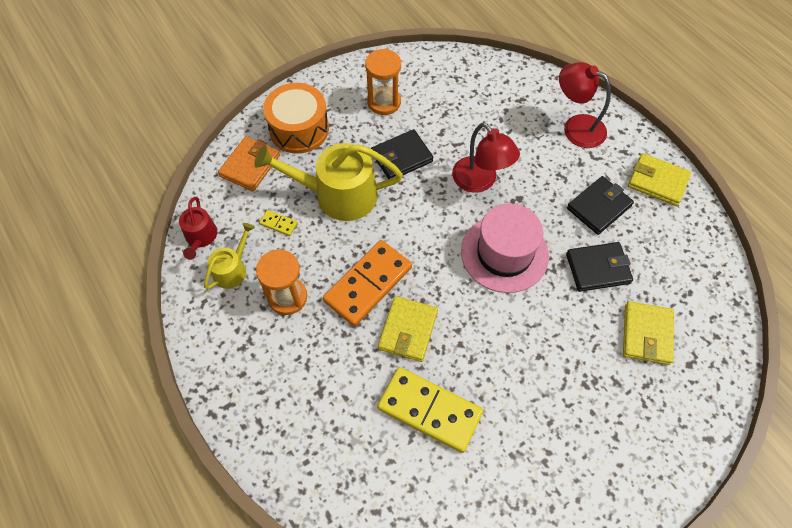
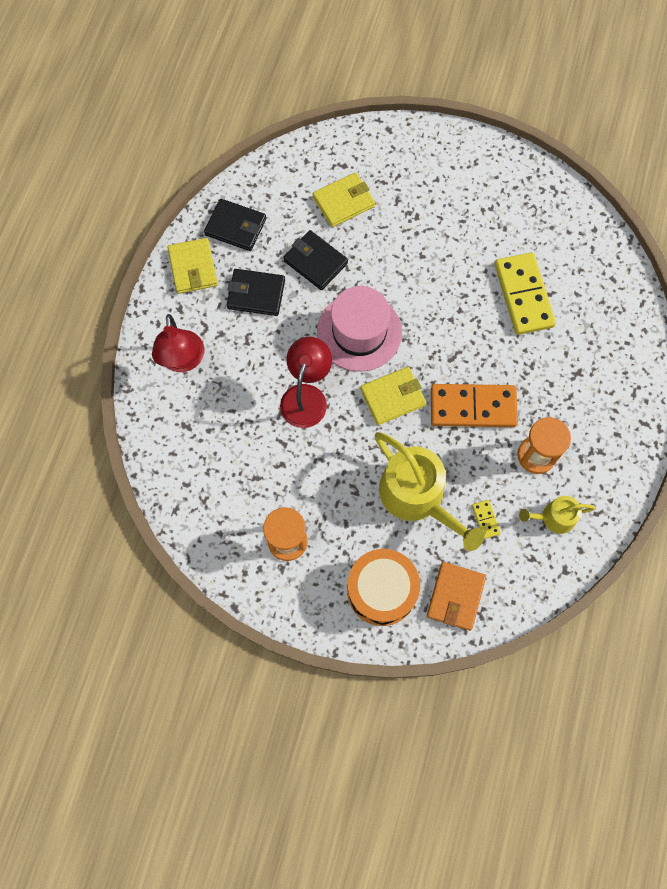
camera: 130 degrees left, 10 degrees up
red watering can [179,197,217,260] -> none
orange wallet [218,136,280,191] -> orange wallet turned 60 degrees counterclockwise [427,562,486,631]
black wallet [371,129,434,180] -> black wallet moved to [204,199,266,251]
yellow wallet [378,296,438,362] -> yellow wallet moved to [360,367,426,425]

